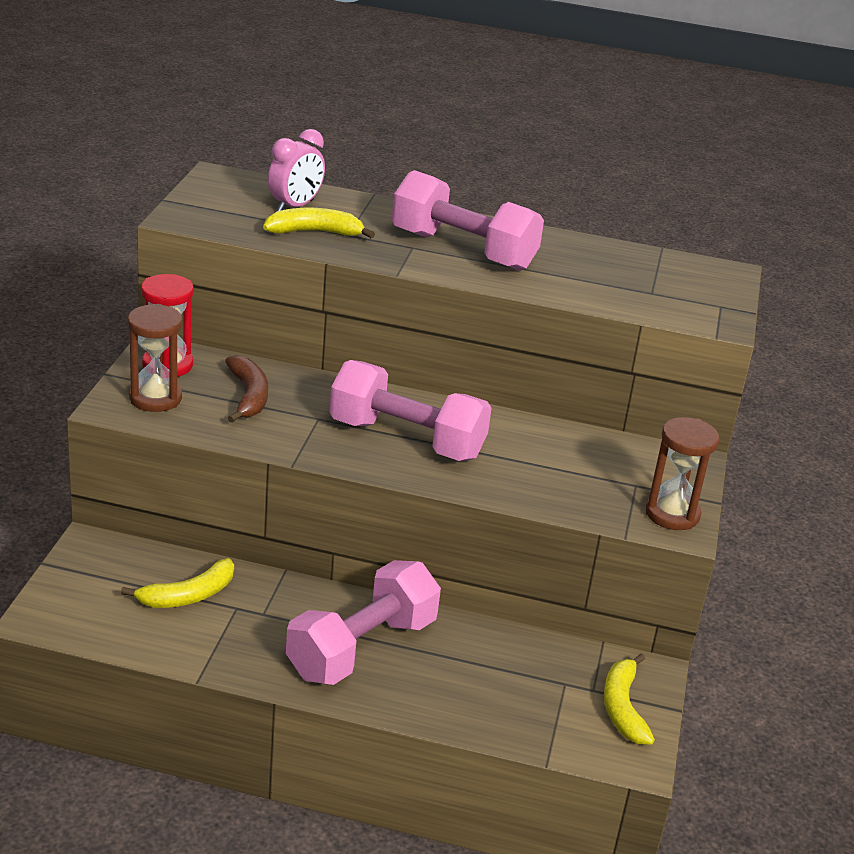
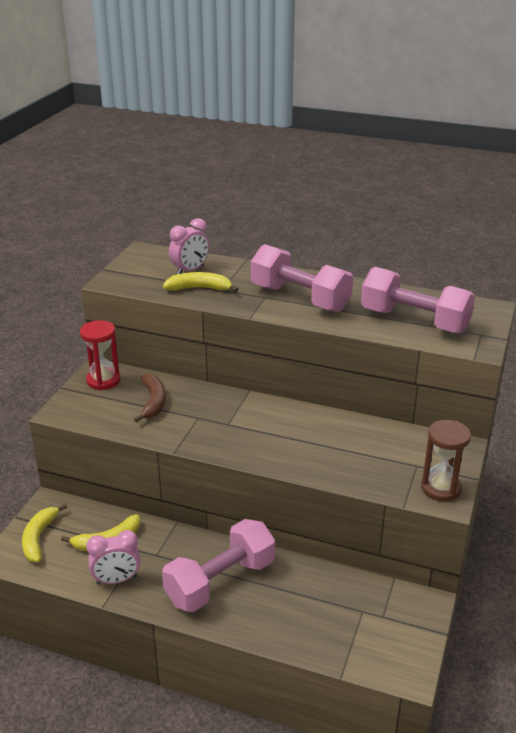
camera: 10 degrees right, 0 degrees up
brown hourglass [128,304,182,412] -> none
pink dumbbell [329,360,492,461] -> pink dumbbell moved to [361,267,475,334]
yellow banana [604,653,655,745] -> yellow banana moved to [22,504,67,562]
none -> pink clock [86,530,140,584]

